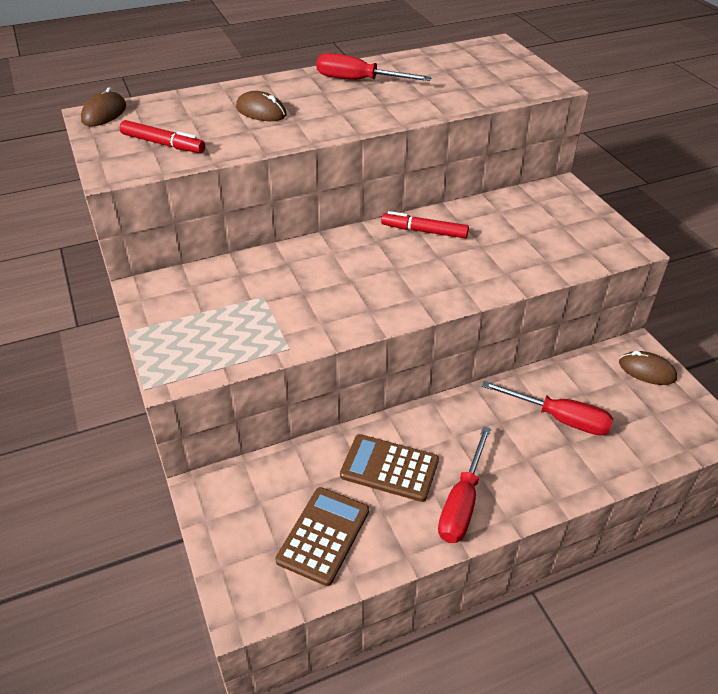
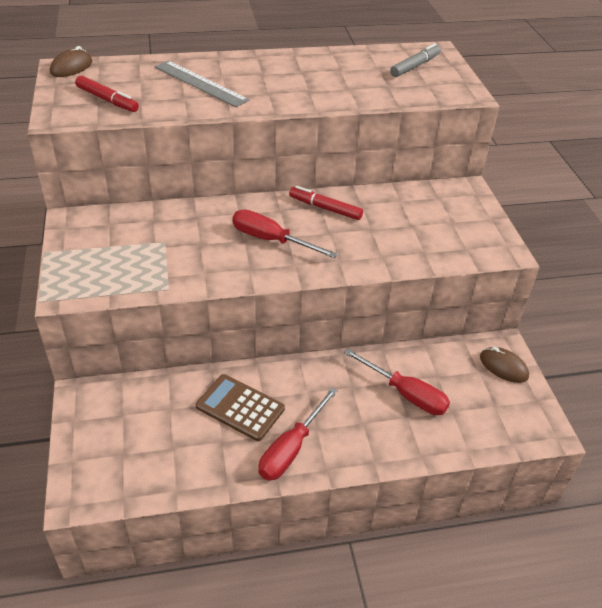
camera: 10 degrees right, 0 degrees up
brown mouse [236,91,287,121] -> grey ruler [155,61,249,107]
brown calculator [275,487,369,586] -> none
red screwdriver [316,53,432,81] -> red screwdriver moved to [232,210,338,258]
none -> grey marker [390,43,441,77]

